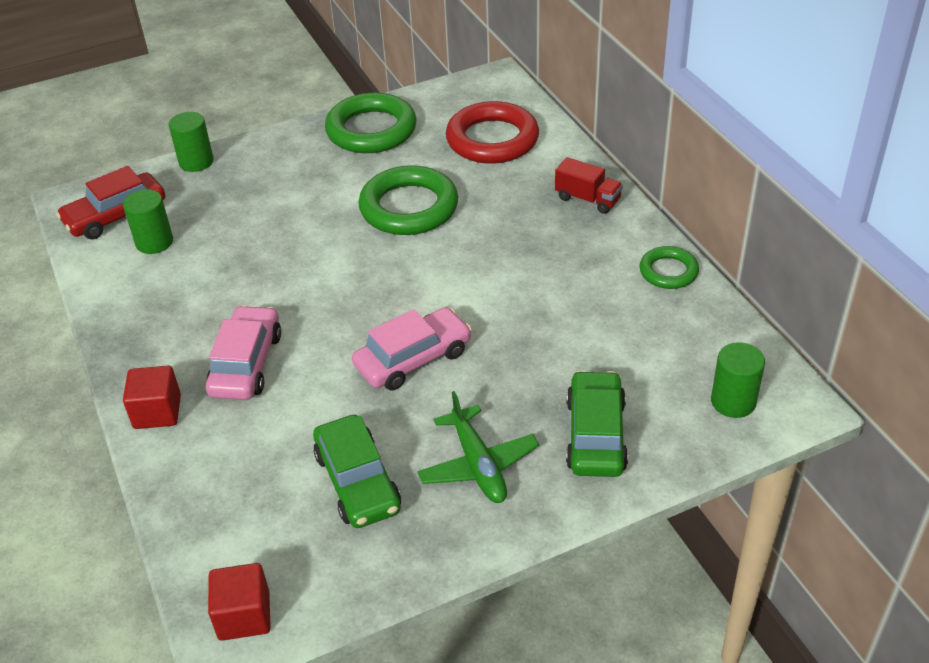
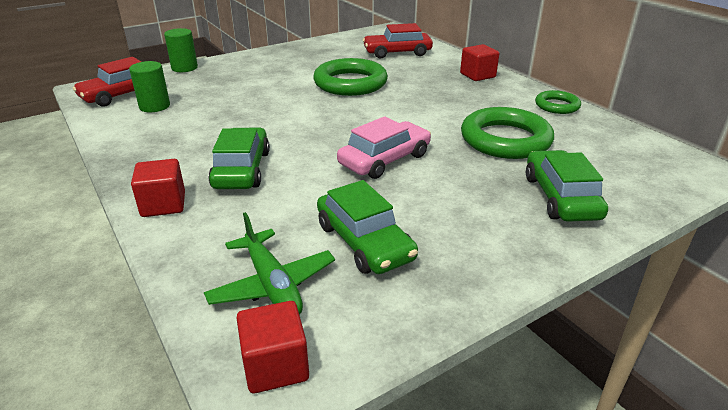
camera: 10 degrees left, 10 degrees down
pink car [206,305,281,400] -> green car [208,128,270,189]
green ring [325,93,416,153] -> green ring moved to [461,107,554,159]
green plane [417,391,539,503] -> green plane moved to [204,212,335,315]
red ring [446,101,539,164] -> red car [363,23,433,59]
red truck [555,157,623,214] -> red cube [460,44,499,81]
green cylinder [711,342,765,418] -> none

